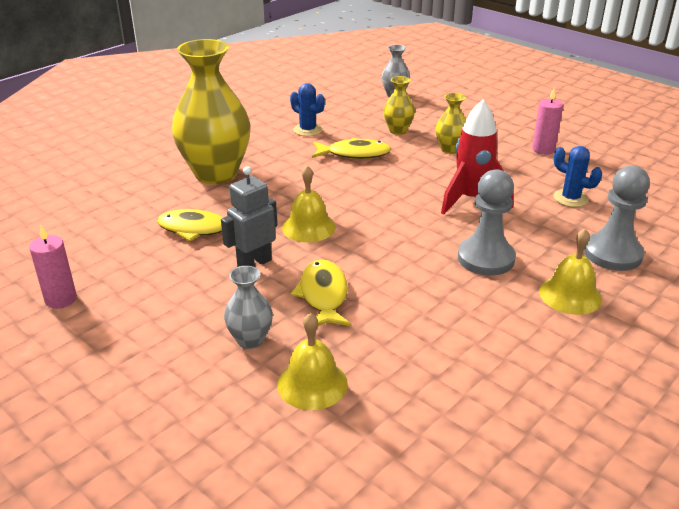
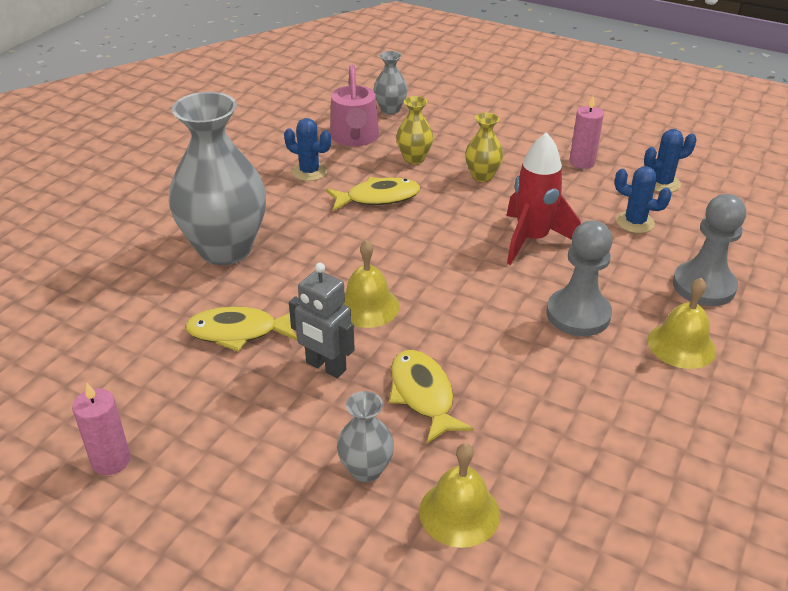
camera: 15 degrees left, 5 degrees up
yellow vase [172,39,251,184] -> grey vase [169,92,266,265]
grey robot [221,166,277,267] -> grey robot turned 90 degrees counterclockwise [289,263,355,378]
none -> pink watering can [330,64,379,147]
none -> blue cactus [644,129,697,192]

